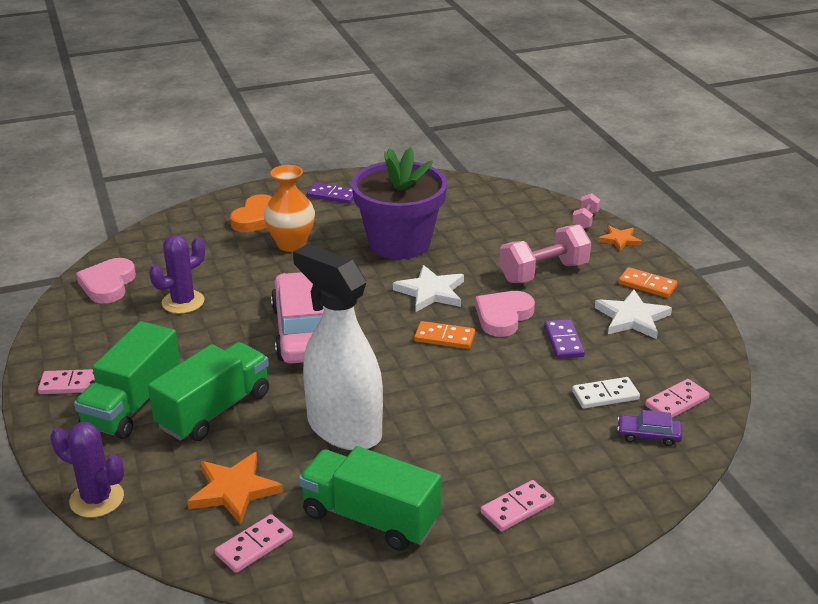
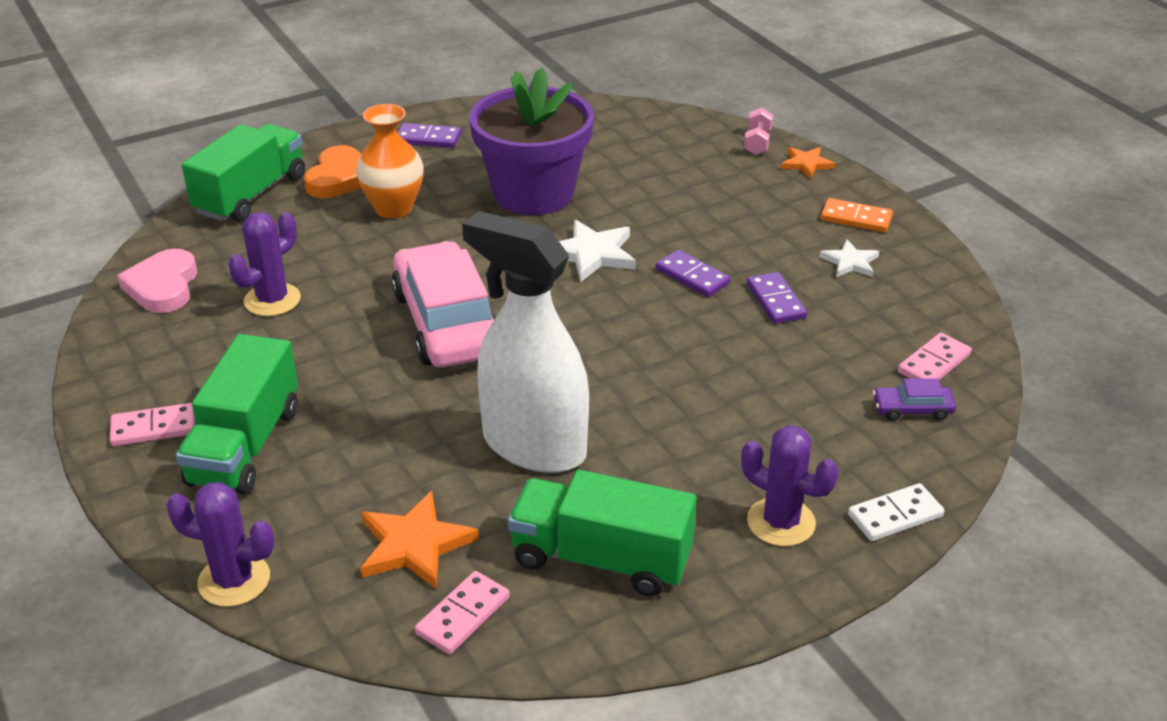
camera: 10 degrees left, 5 degrees up
green truck [148,342,269,441] -> green truck moved to [182,124,305,222]
orange domino [414,321,475,349] -> none
pink heart [475,291,535,337] -> purple domino [656,250,731,297]
pink domino [481,480,554,531] -> purple cactus [741,425,839,546]
pink dumbbell [499,225,591,283] -> none
white domino [572,377,640,409] -> white domino moved to [848,483,945,541]
white star [595,290,672,339] -> white star [820,239,879,277], size x0.62

